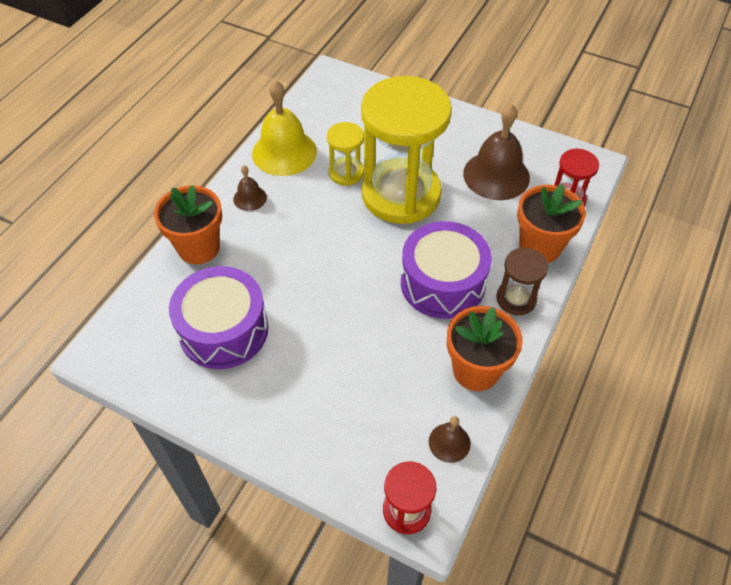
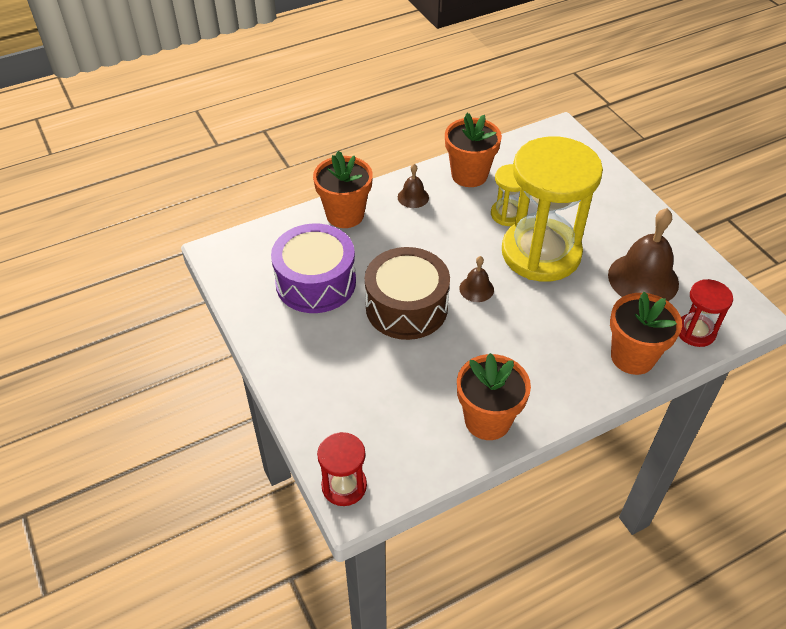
camera: 35 degrees right, 5 degrees down
yellow bell [252,80,317,176] -> orange flower pot [445,113,502,187]
purple drum [401,221,492,319] -> none
brown bell [429,416,471,463] -> brown bell moved to [459,256,494,302]
brown hourglass [496,248,548,315] -> none
none -> brown drum [365,247,450,340]

